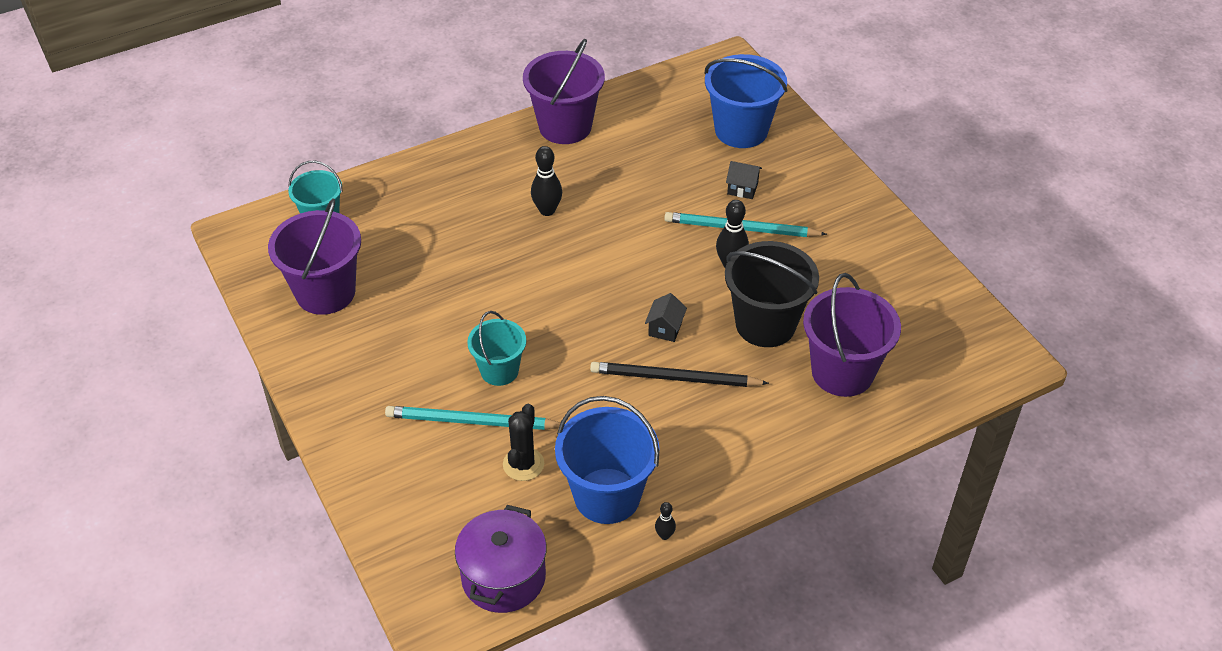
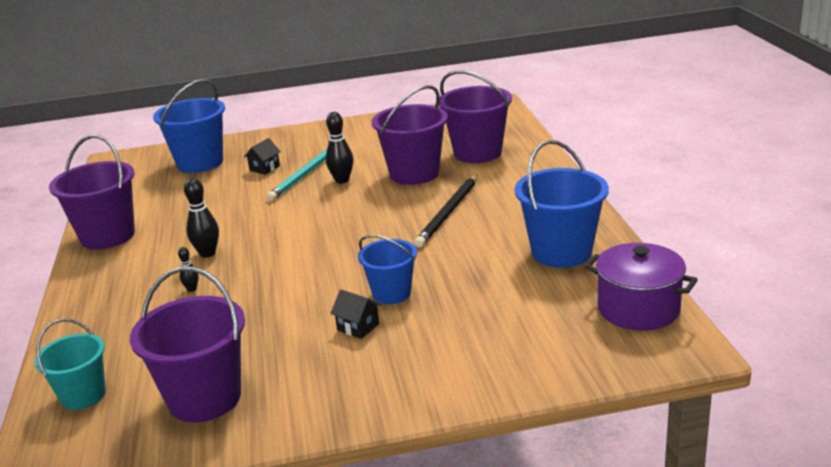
camera: 70 degrees left, 20 degrees down
turquoise pencil [385,406,560,430] -> none
turquoise bucket [467,311,526,386] -> blue bucket [358,235,417,304]
black cactus [503,404,544,481] -> none
black house [645,293,687,342] -> black house moved to [330,289,381,339]
black bowling pin [655,502,676,540] -> black bowling pin moved to [178,247,199,292]
black bucket [725,241,819,347] -> purple bucket [372,85,448,185]

